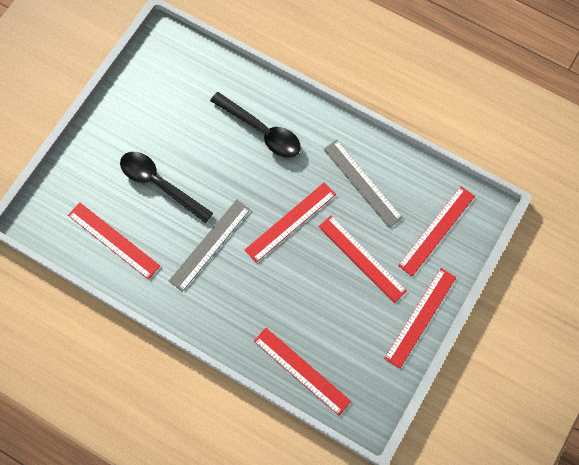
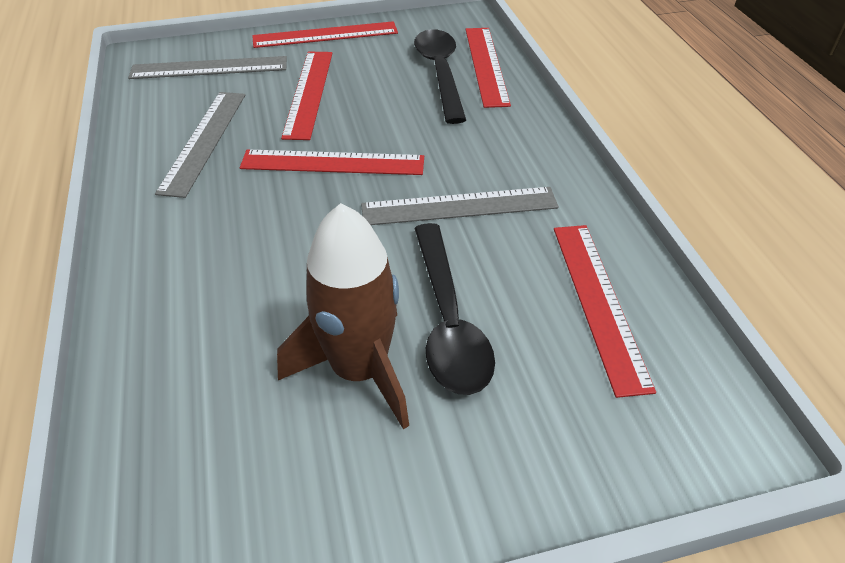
camera: 135 degrees left, 25 degrees down
black spoon [210,92,301,157] -> black spoon moved to [414,29,466,124]
red ruler [398,186,475,276] -> grey ruler [128,56,287,79]
none -> brown rocket [277,203,409,430]

